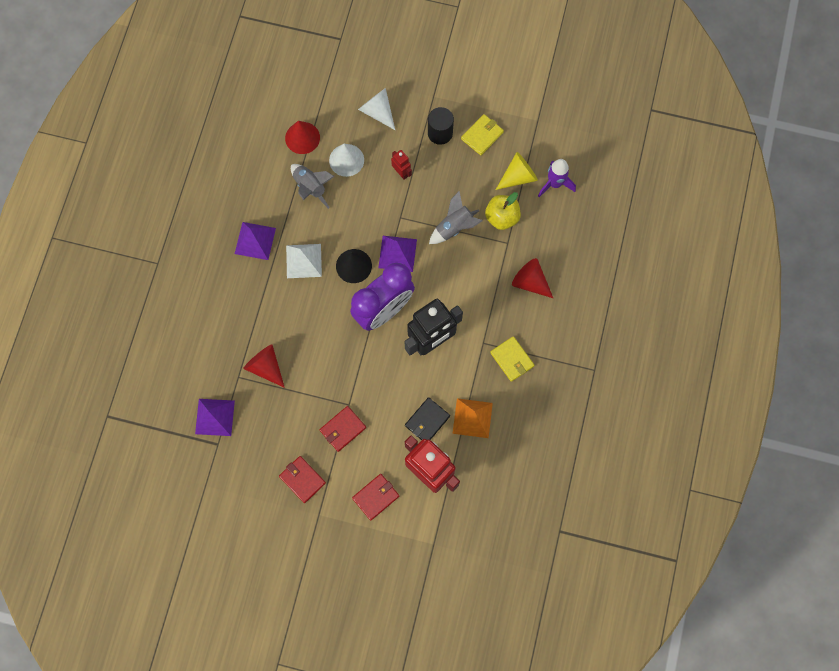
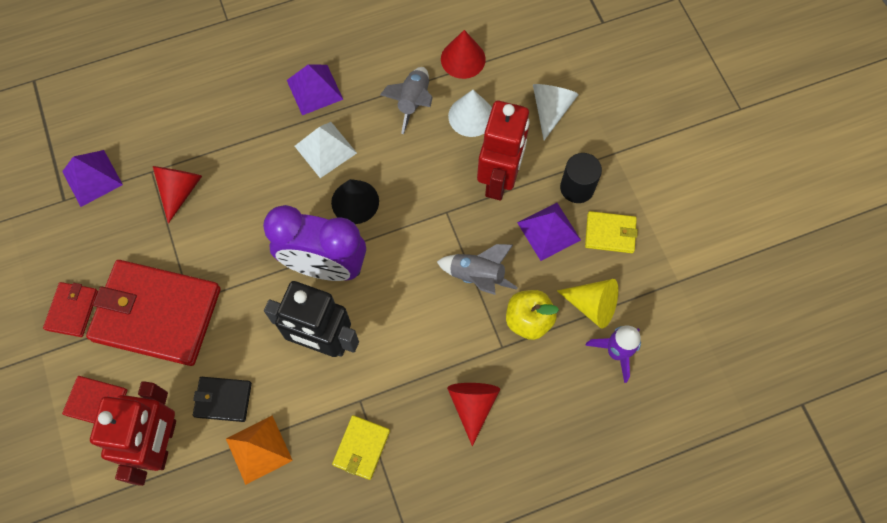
camera: 55 degrees right, 5 degrees down
red wallet [320,406,366,452] -> red wallet [86,260,221,366], size x2.17
purple pyramid [378,236,417,272] -> purple pyramid moved to [517,203,581,261]
red robot [391,150,412,180] -> red robot [477,101,530,201], size x2.25

